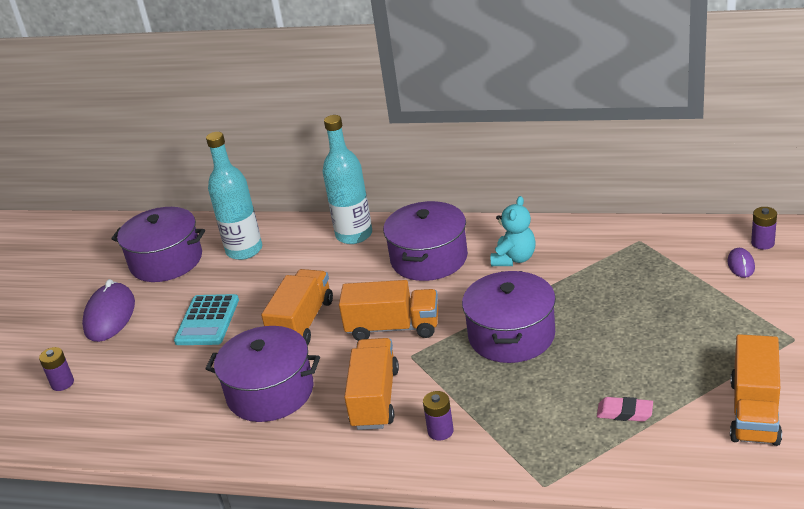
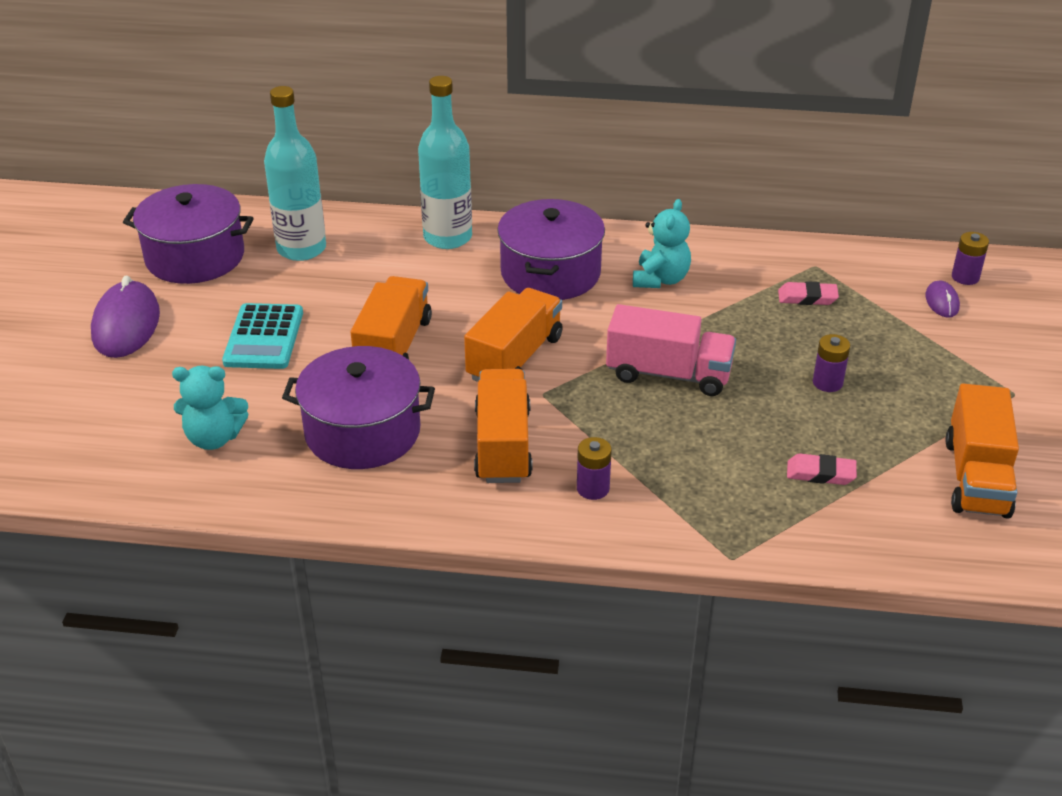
camera: 10 degrees left, 5 degrees up
purple battery [39,347,74,391] -> purple battery moved to [813,334,850,392]
orange truck [339,280,438,341] -> orange truck turned 60 degrees counterclockwise [464,288,563,382]
purple pot [462,271,556,363] -> pink truck [606,304,736,396]
none -> turquoise teddy bear [172,366,248,450]
none -> pink eraser [778,281,839,305]

